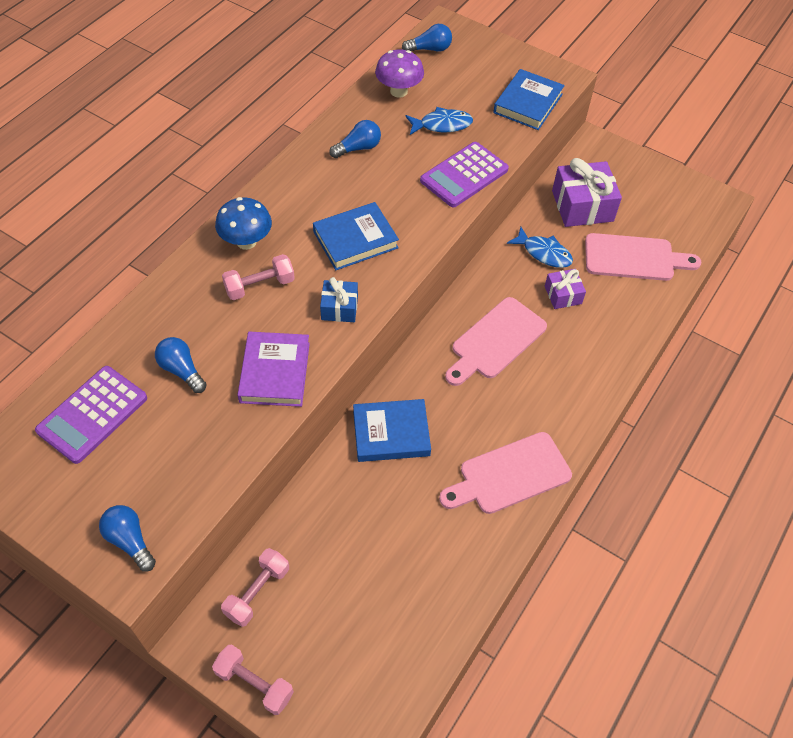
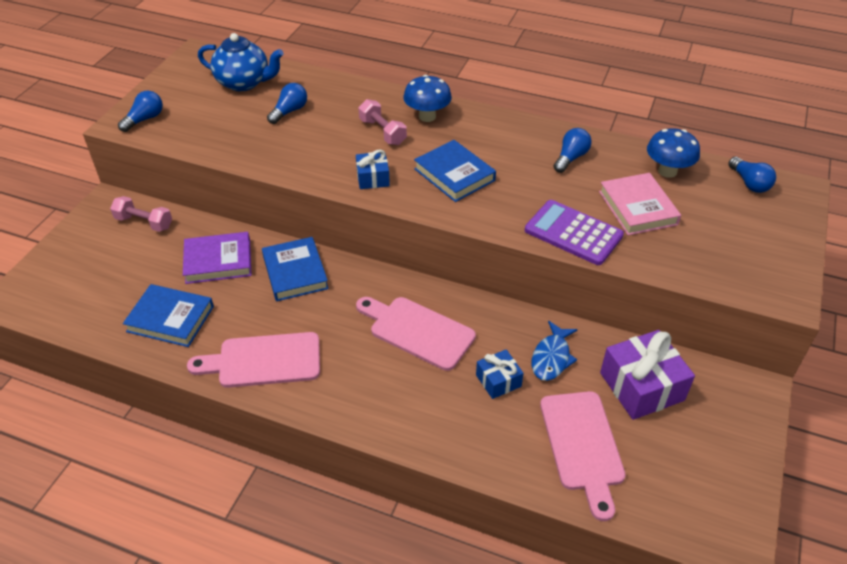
camera: 80 degrees right, 10 degrees down
purple calculator [35,366,147,464] -> blue teapot [198,33,284,91]
pink dumbbell [212,644,294,715] -> none
purple book [238,332,310,407] -> purple book moved to [183,232,251,284]
blue light bulb [329,120,381,158] -> blue light bulb turned 105 degrees counterclockwise [553,128,592,173]
purple mushroom [375,49,424,98] -> blue mushroom [647,128,700,178]
blue fish [405,107,473,135] -> pink book [599,173,681,235]
pink cutting board [439,432,572,514] -> pink cutting board turned 60 degrees counterclockwise [187,332,320,388]
blue book [493,69,565,130] -> blue book moved to [123,284,214,347]
purple gift [545,269,586,309] -> blue gift [476,349,524,399]

